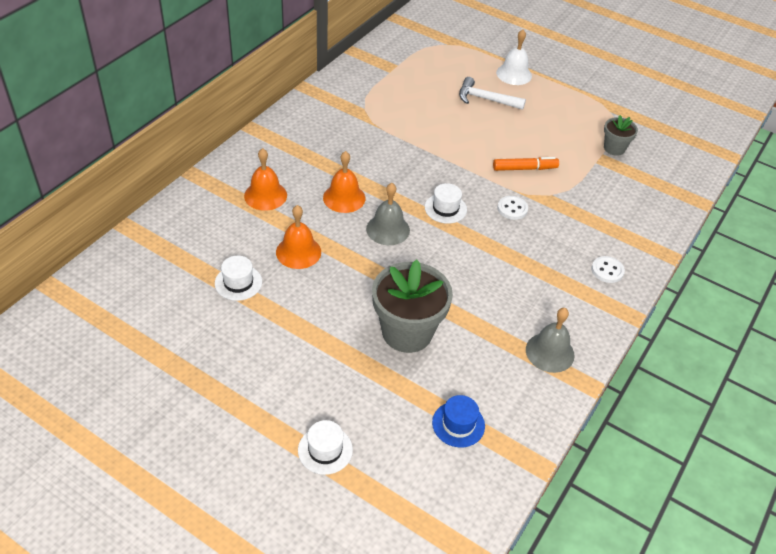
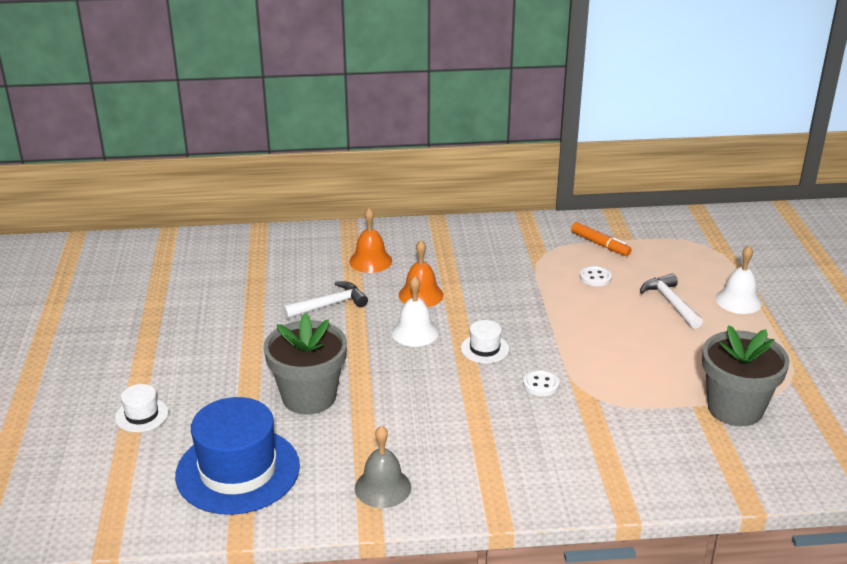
camera: 55 degrees right, 15 degrees down
white hat [215,256,262,301] -> none
orange bell [276,205,321,269] -> white hammer [283,281,368,319]
grey bell [366,183,410,245] -> white bell [392,276,439,347]
blue hat [432,395,485,447] -> blue hat [175,397,300,515], size x2.21
orange marker [493,157,559,171] -> orange marker moved to [571,222,632,256]
white button [591,256,625,283] -> white button moved to [580,266,612,286]
grey flower pot [604,115,638,156] -> grey flower pot [702,325,790,426], size x1.90

